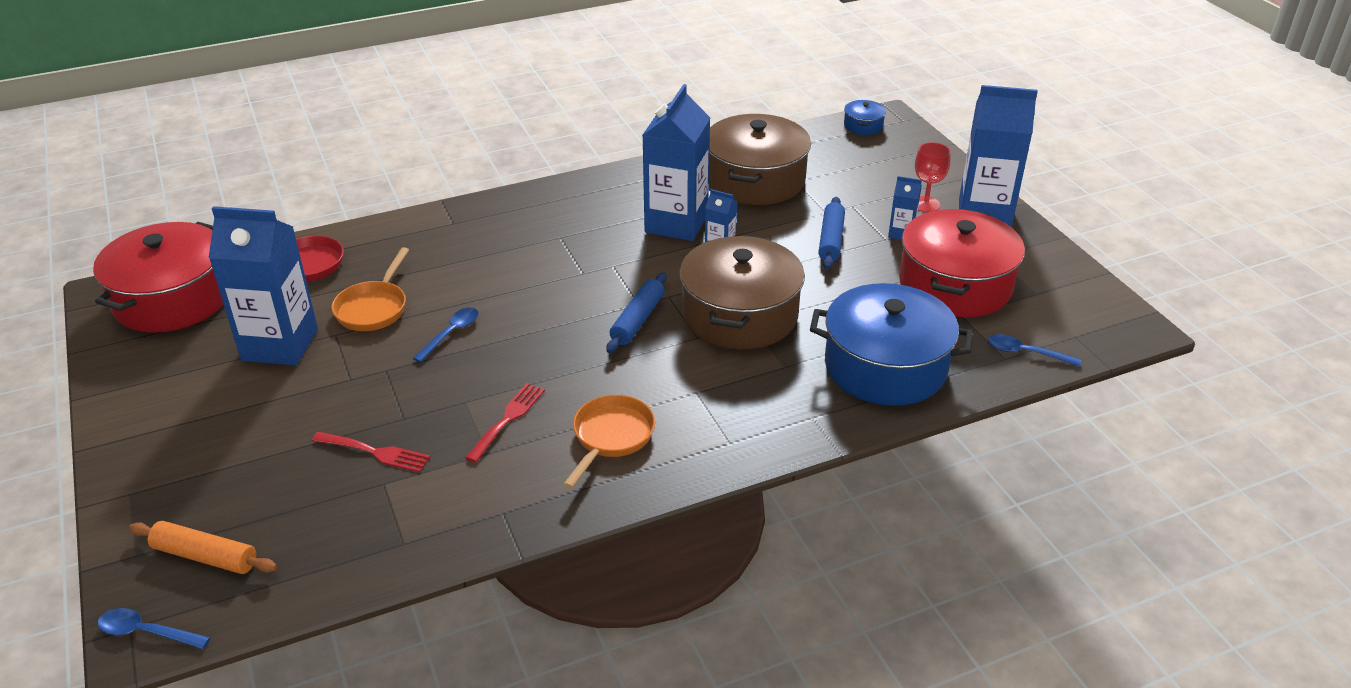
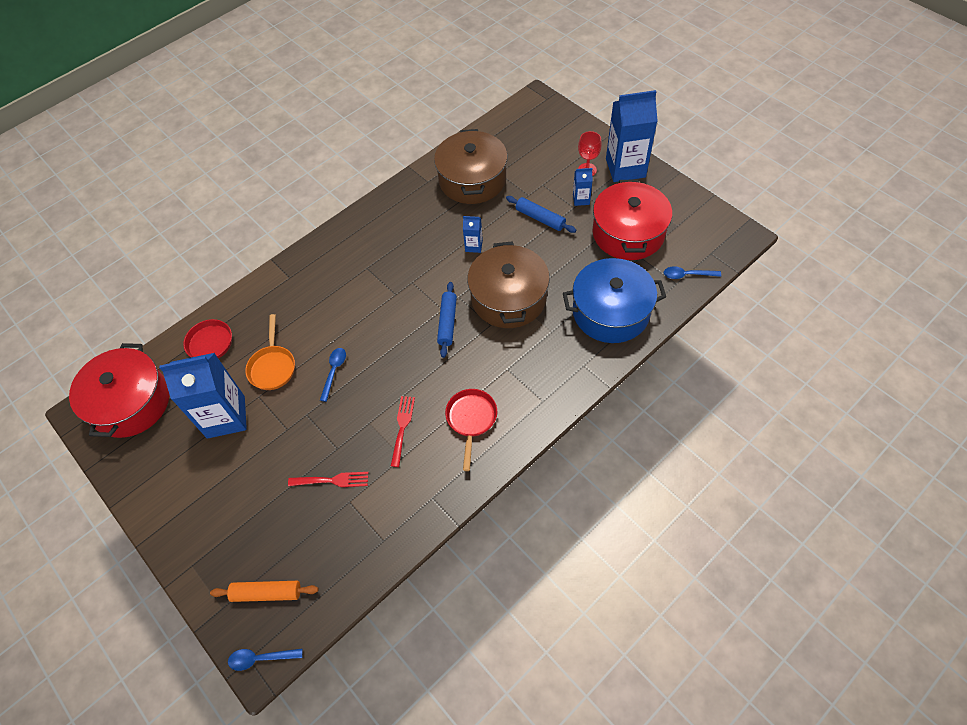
camera: 15 degrees left, 20 degrees up
orange pan [563,395,655,489] -> red pan [445,389,497,471]
blue carton [643,84,710,241] -> none
blue rolling pin [819,197,845,269] -> blue rolling pin turned 45 degrees counterclockwise [506,196,576,233]
blue pot [844,100,886,135] -> none

